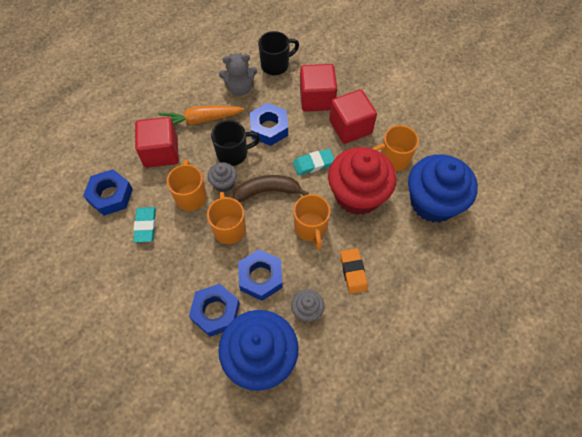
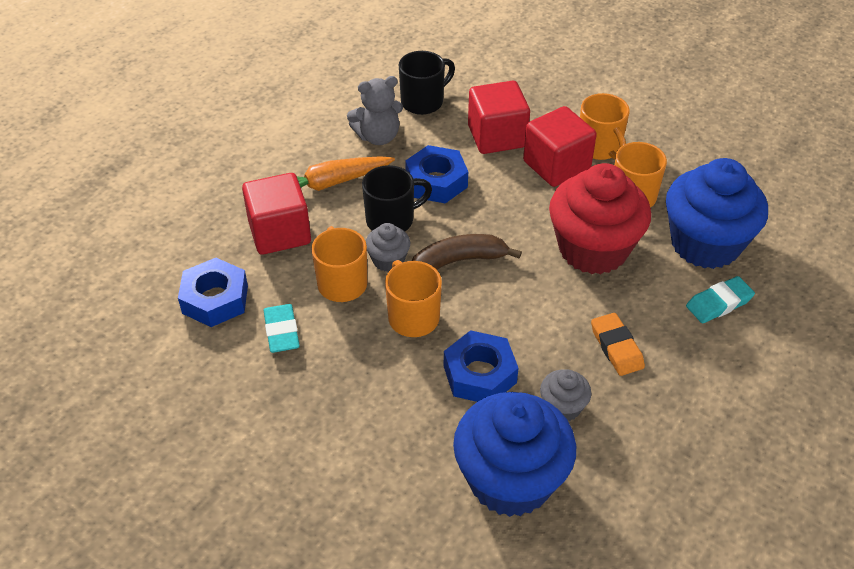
camera: 10 degrees left, 15 degrees down
blue nut [189,283,240,337] -> none
turquoise eraser [293,149,334,175] -> turquoise eraser moved to [686,276,755,323]
orange mug [293,194,331,250] -> orange mug moved to [580,93,630,160]

